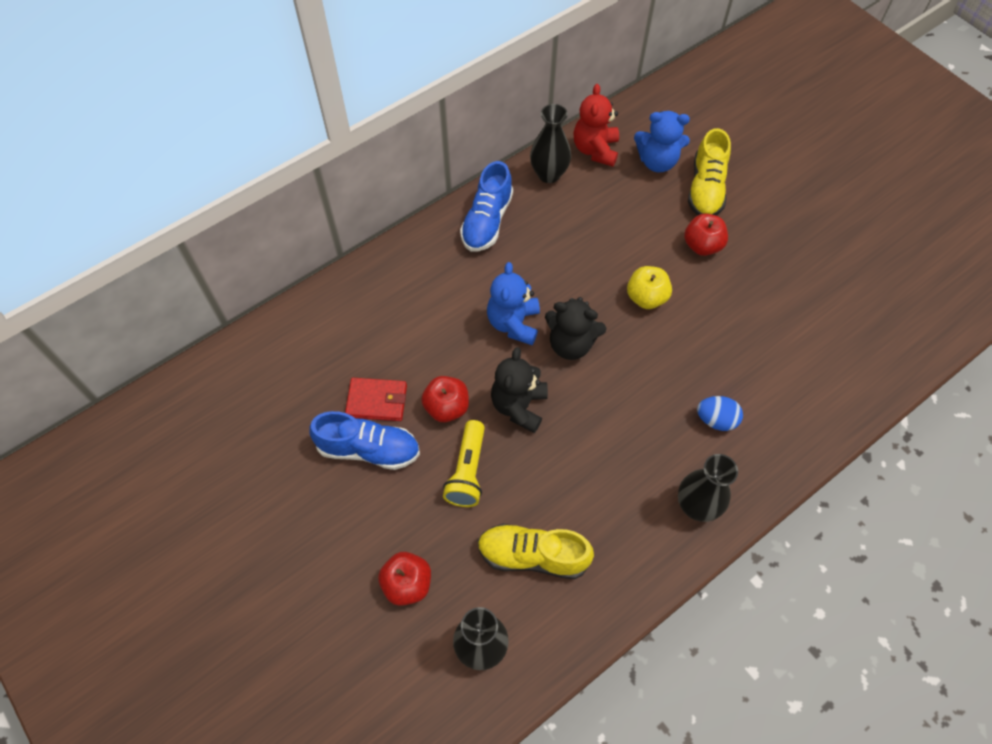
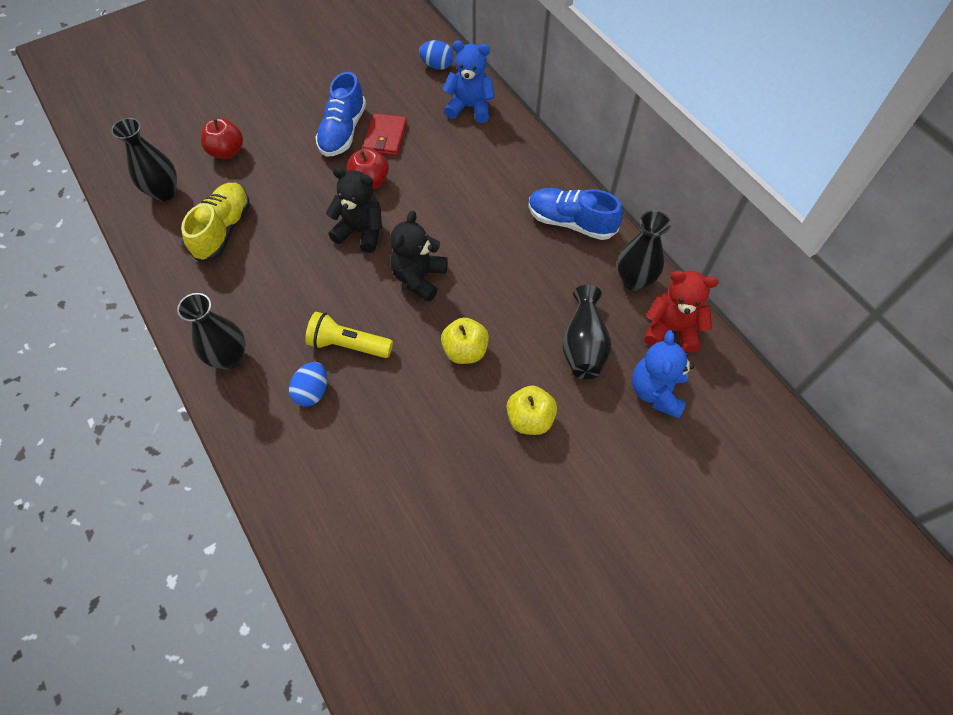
camera: 95 degrees right, 0 degrees up
yellow flashlight [443,420,485,507] -> yellow flashlight moved to [305,312,393,358]
blue teddy bear [487,262,540,345] -> blue teddy bear moved to [442,40,495,123]
red apple [684,214,728,256] -> yellow apple [507,386,557,435]
yellow shoe [688,128,731,216] -> none
none -> blue egg [419,40,454,70]
none -> black vase [562,285,611,379]

